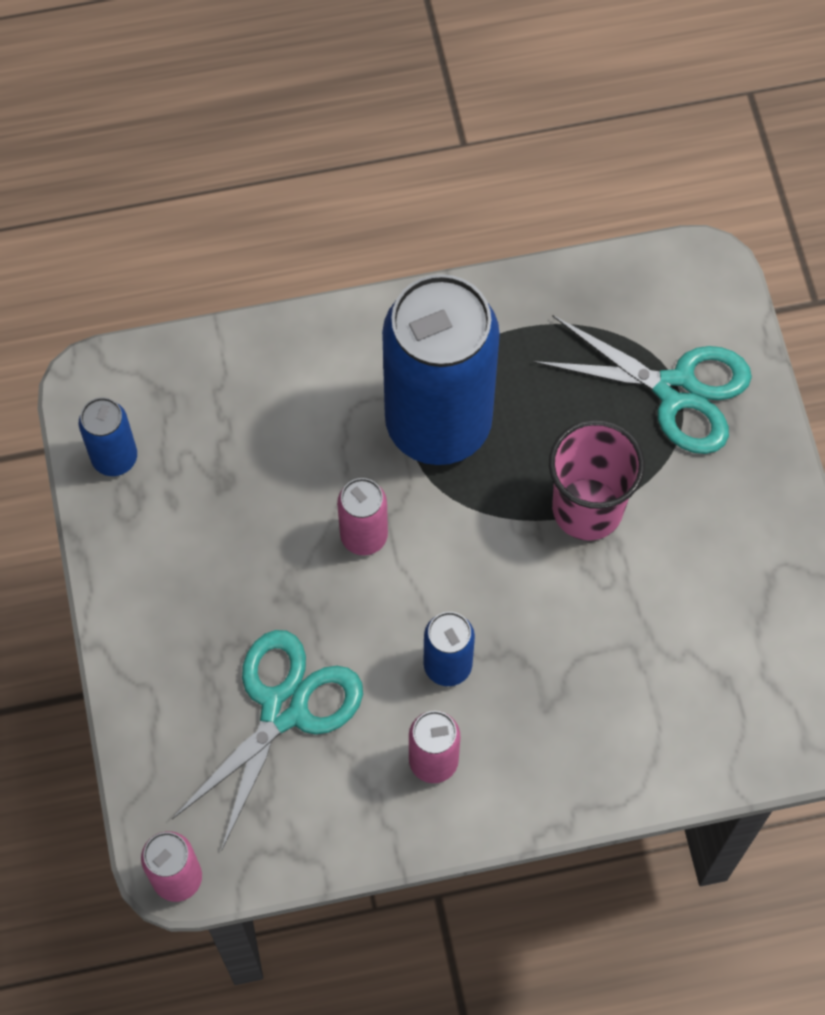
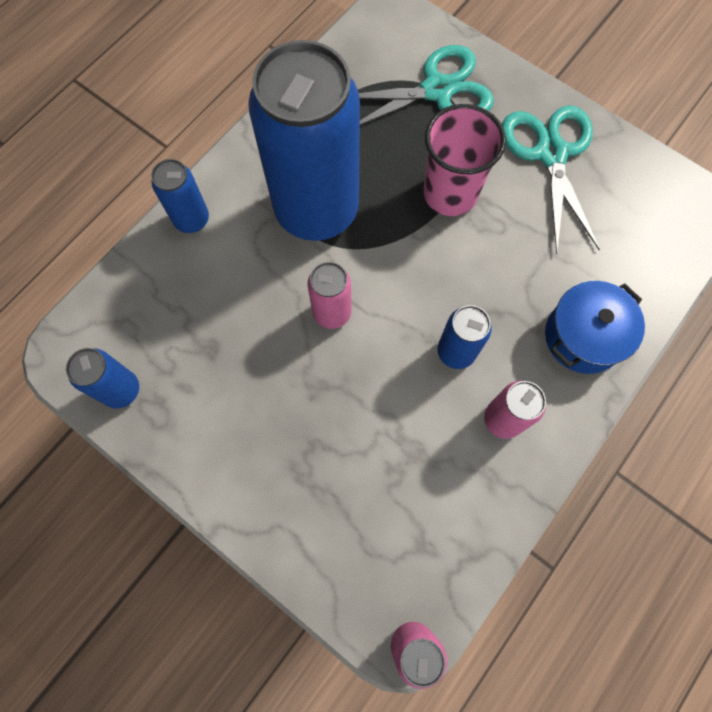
camera: 40 degrees left, 5 degrees up
turquoise scissors [172,630,363,851] -> turquoise scissors moved to [502,106,600,255]
none -> blue can [151,159,209,233]
none -> blue pot [545,281,645,374]

